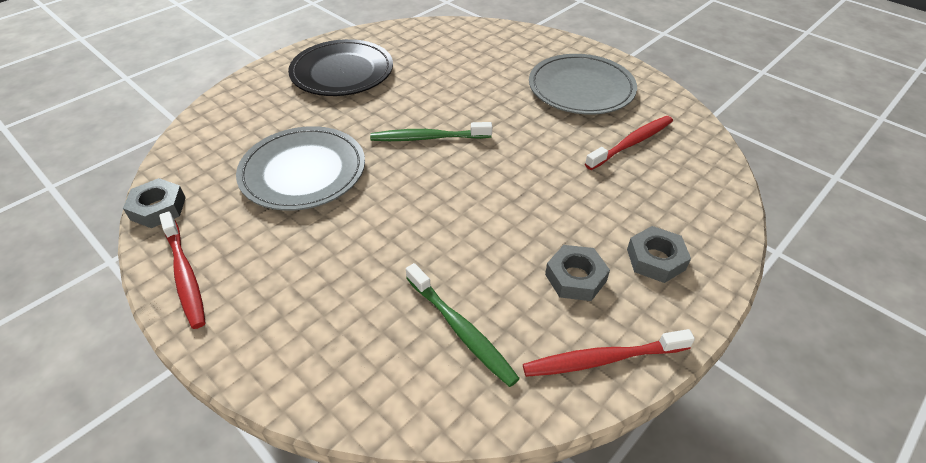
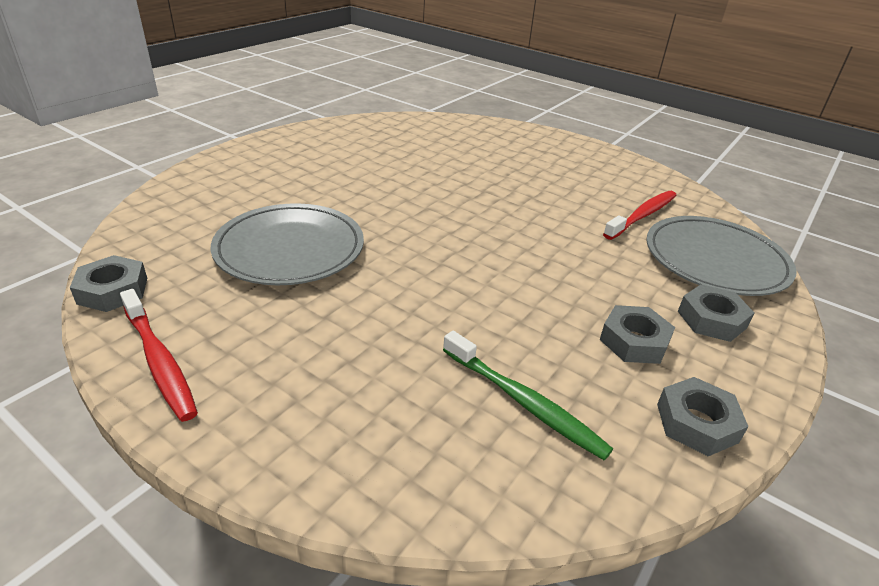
camera: 10 degrees left, 10 degrees down
black plate [288,39,393,96] -> none
green toothbrush [370,122,492,141] -> none
red toothbrush [523,329,695,377] -> grey nut [657,377,748,456]
grey plate [529,54,637,115] -> grey plate moved to [646,216,797,296]

